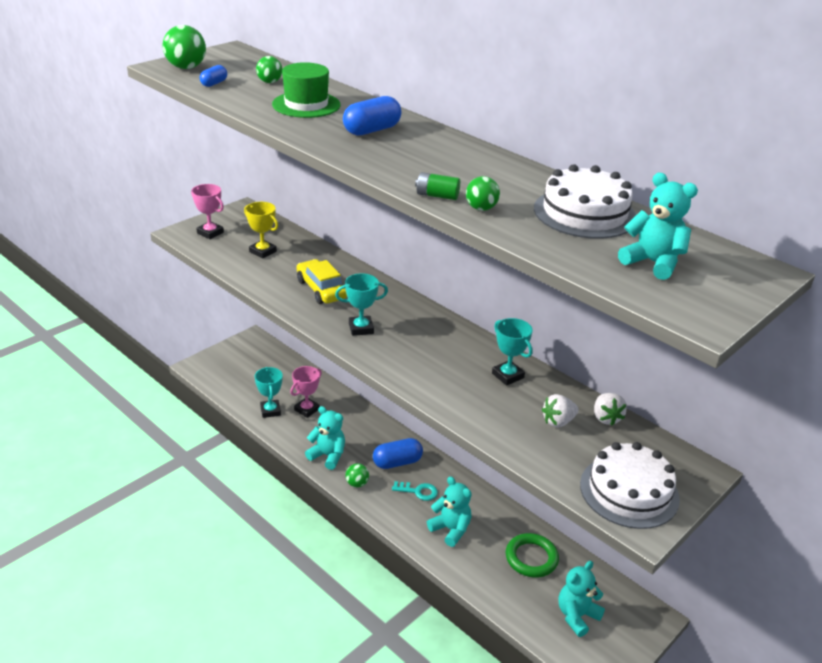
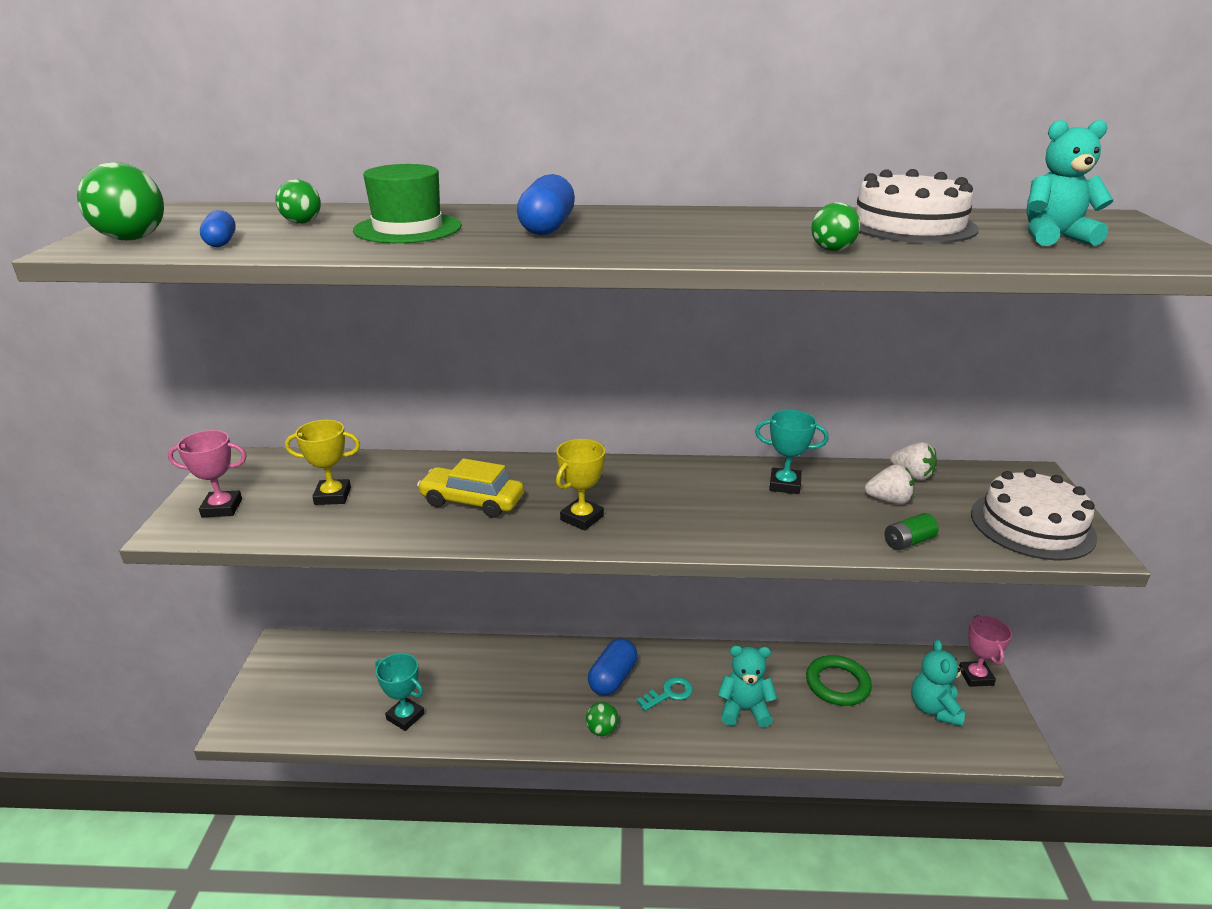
camera: 40 degrees left, 5 degrees down
pink trophy [290,366,322,418] -> pink trophy moved to [959,615,1012,687]
turquoise teddy bear [305,406,345,470] -> none
turquoise trophy [335,273,388,336] -> yellow trophy [556,439,605,531]
green battery [415,172,460,200] -> green battery moved to [885,513,938,550]
white strawberry [542,394,579,427] -> white strawberry turned 105 degrees counterclockwise [865,464,914,504]

